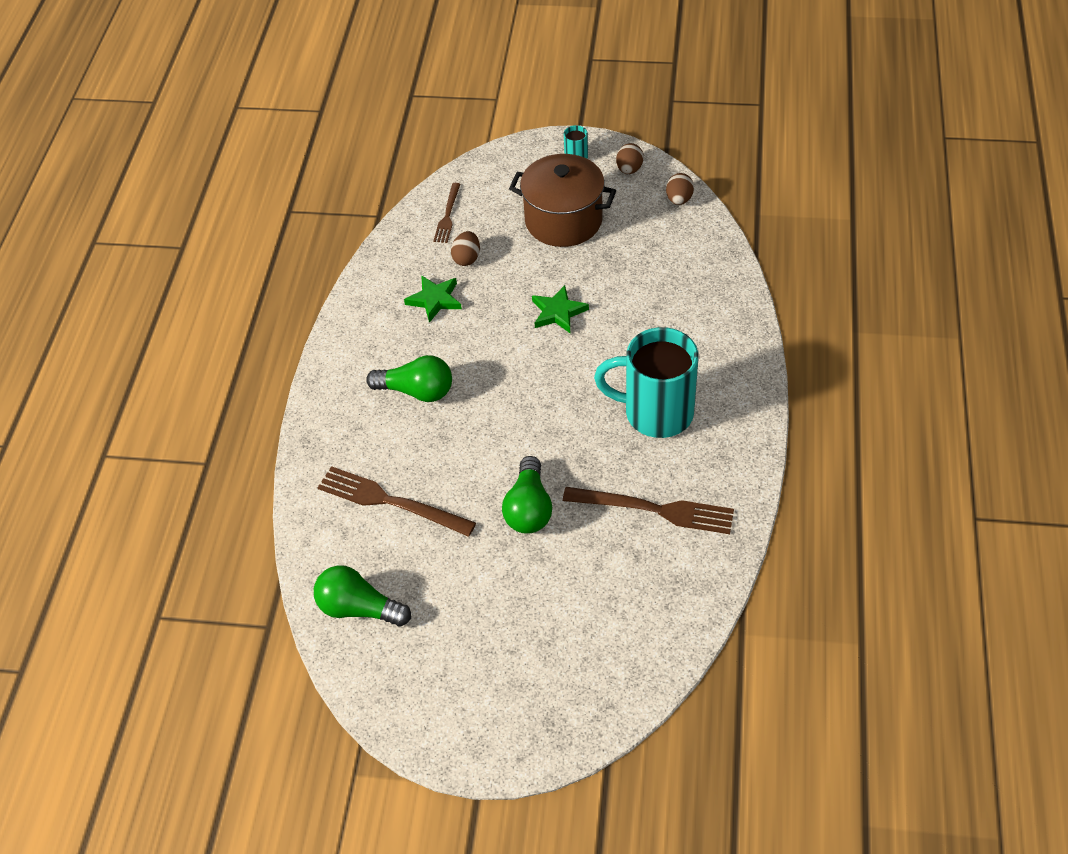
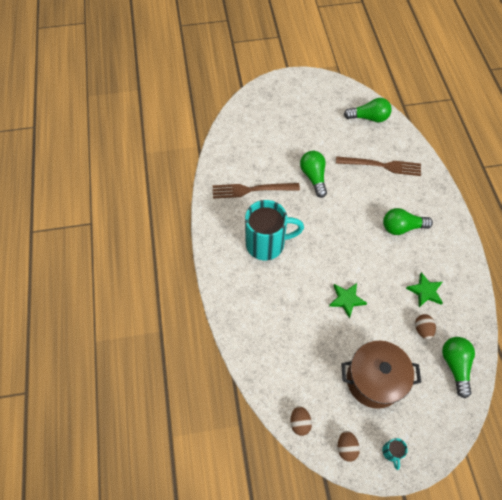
camera: 160 degrees right, 10 degrees up
brown fork [433,183,461,243] -> green light bulb [442,337,475,398]

